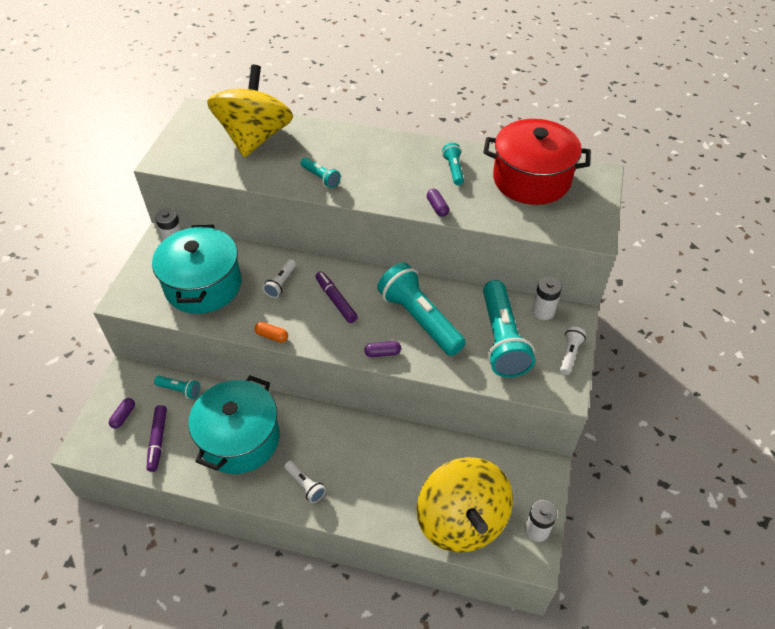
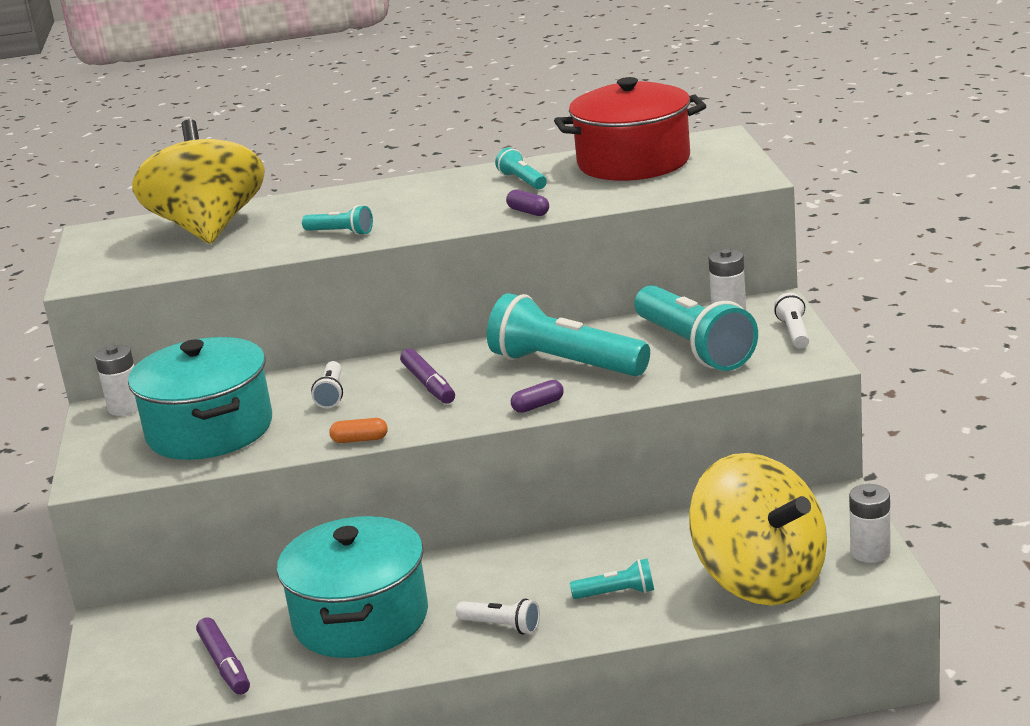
camera: 20 degrees left, 25 degrees down
purple capsule [109,398,135,429] -> none
turquoise flashlight [154,376,200,399] -> turquoise flashlight moved to [570,558,654,599]
purple marker [315,271,358,323] -> purple marker turned 150 degrees counterclockwise [400,348,455,404]

